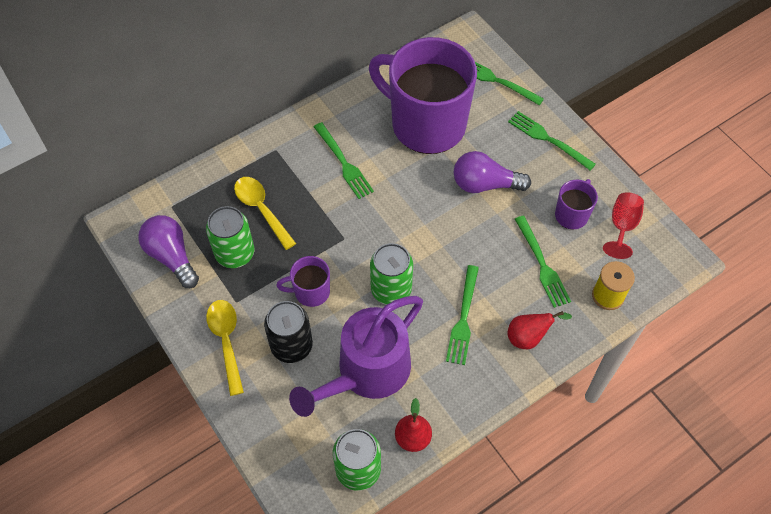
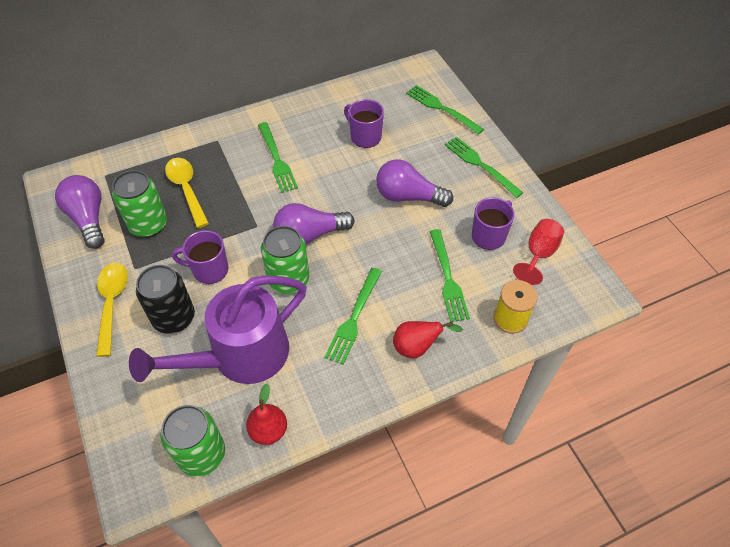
camera: 10 degrees right, 5 degrees down
purple mug [369,37,477,154] -> purple mug [344,99,384,148], size x0.43
none -> purple light bulb [273,203,355,245]

